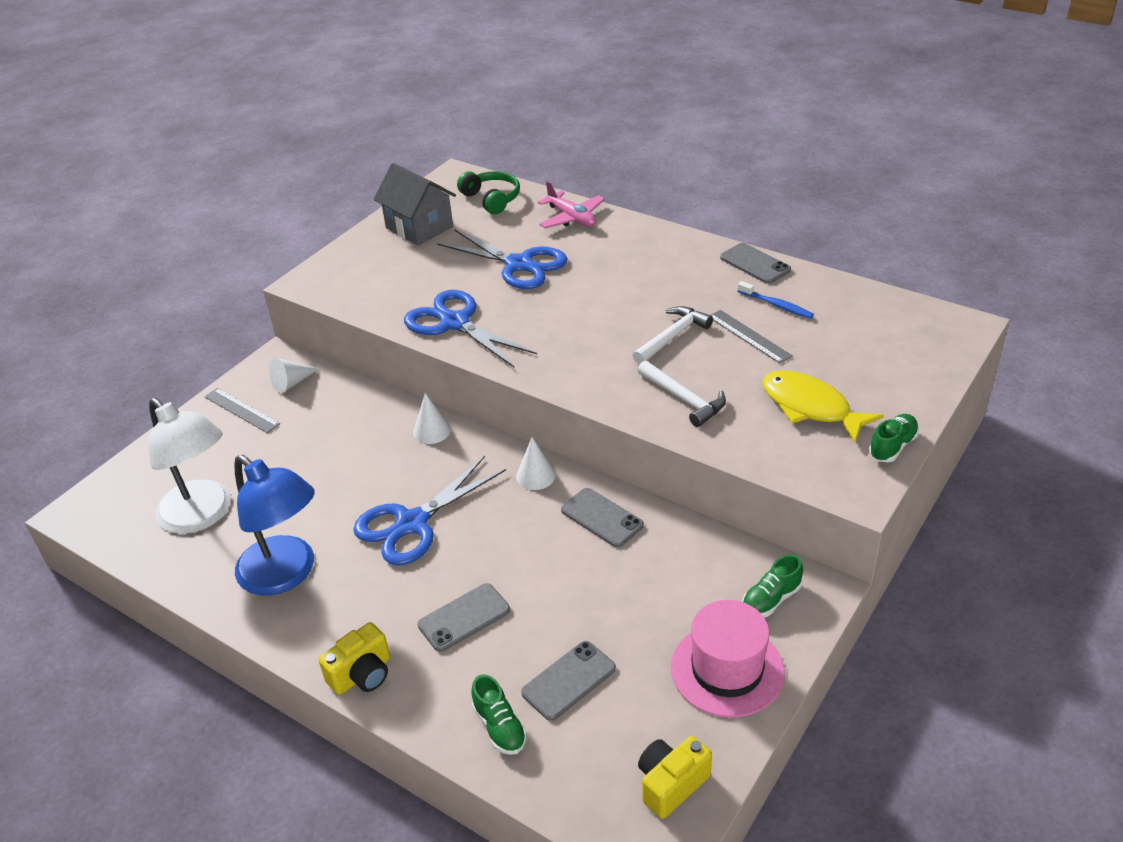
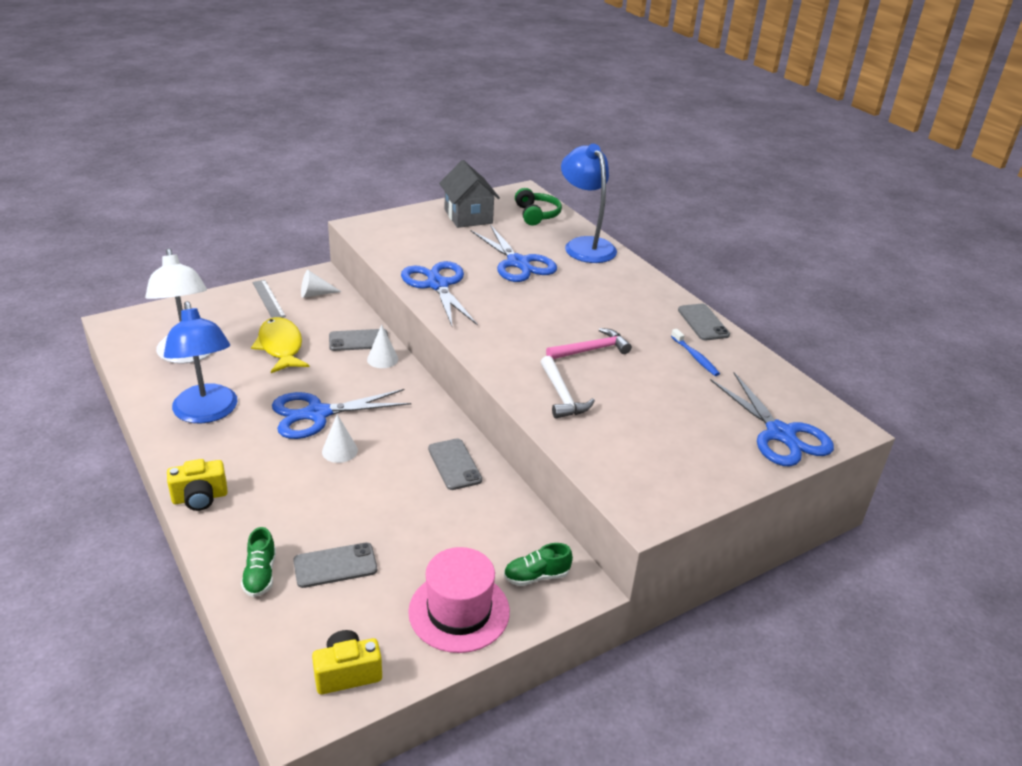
camera: 20 degrees right, 5 degrees down
grey phone [418,583,510,652] -> grey phone moved to [329,329,388,351]
white cone [516,437,556,490] -> white cone moved to [322,414,358,463]
pink plane [538,181,605,229] -> blue lamp [561,144,617,263]
white hammer [632,306,713,364] -> pink hammer [546,328,632,359]
grey ruler [711,310,793,363] -> none
yellow fish [762,370,884,443] -> yellow fish moved to [251,317,309,373]
green shoe [869,414,919,462] -> none
none -> blue scissors [710,372,834,466]

